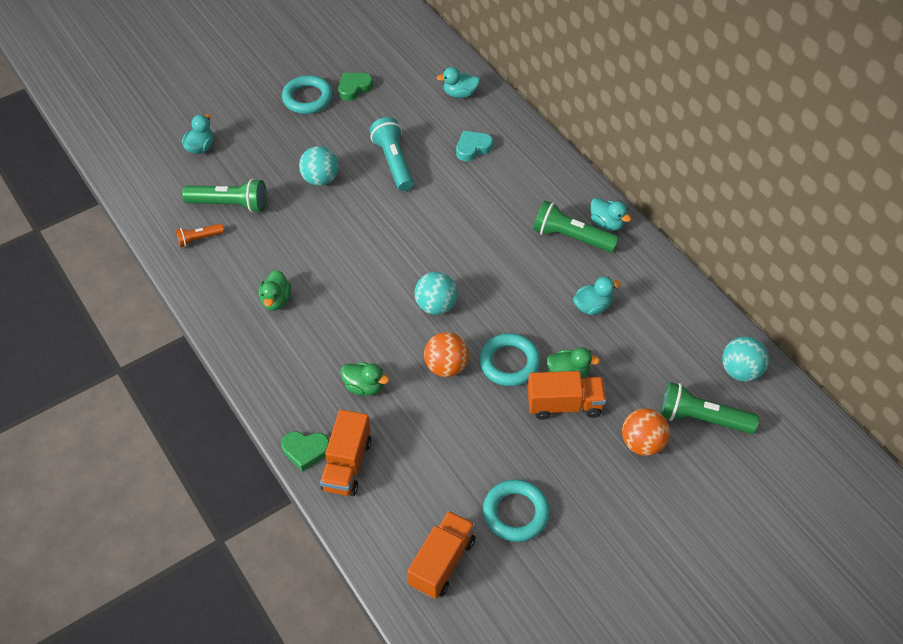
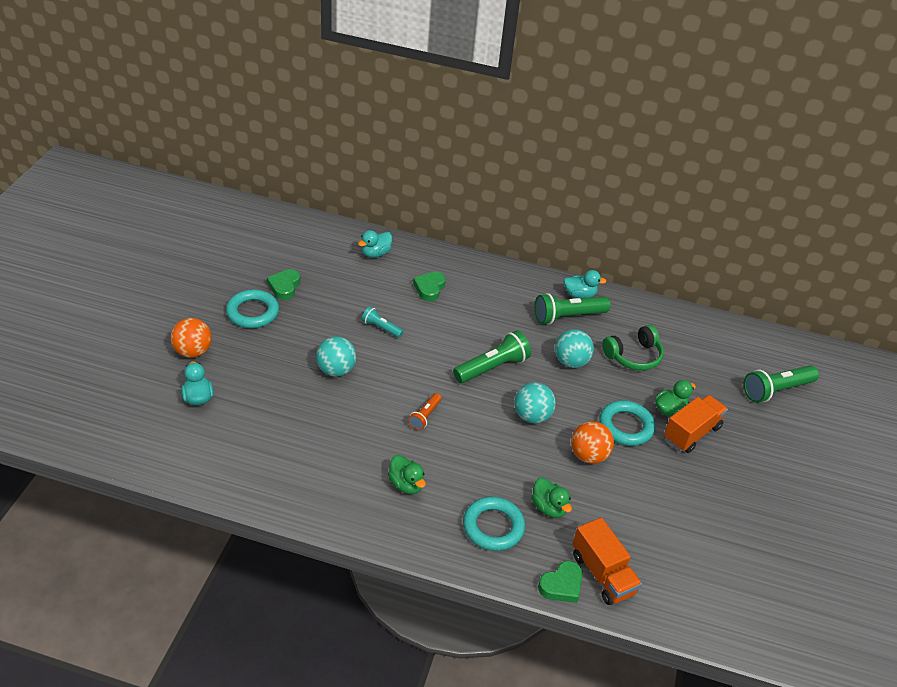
camera: 45 degrees left, 10 degrees down
orange flashlight [176,223,224,247] -> orange flashlight moved to [408,393,442,430]
green flashlight [182,179,267,213] -> green flashlight moved to [453,330,531,383]
green duck [340,362,389,396] -> green duck turned 75 degrees clockwise [531,477,572,518]
turquoise flashlight [370,117,414,191] -> turquoise flashlight [362,307,404,338], size x0.56
orange truck [407,511,475,599] -> none
turquoise heart [456,131,493,161] -> green heart [413,272,446,302]
turquoise ring [483,479,550,542] -> turquoise ring moved to [463,497,525,551]
turquoise duck [573,276,621,315] -> green headphones [602,325,664,371]
orange ball [622,408,670,456] -> orange ball moved to [170,318,212,358]
turquoise ball [722,336,769,382] -> turquoise ball moved to [555,329,594,368]

